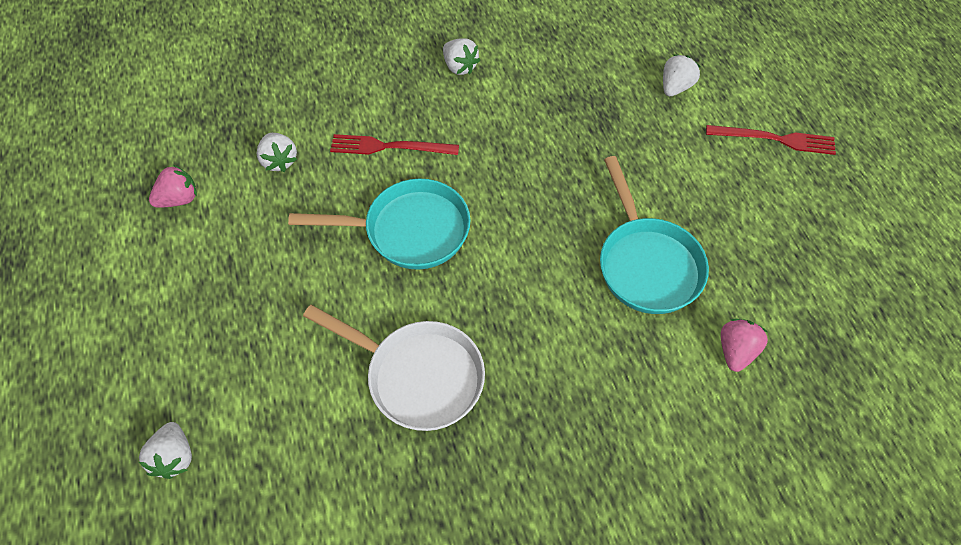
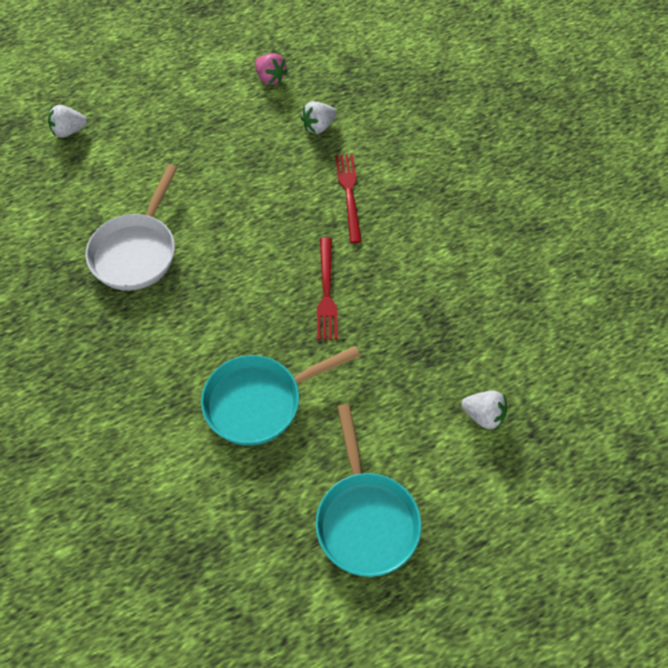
camera: 80 degrees right, 0 degrees up
turquoise pan [288,179,471,270] -> turquoise pan moved to [316,404,422,577]
white strawberry [443,38,480,75] -> none
red fork [706,125,836,155] -> red fork moved to [317,237,338,340]
pink strawberry [721,319,768,372] -> none

